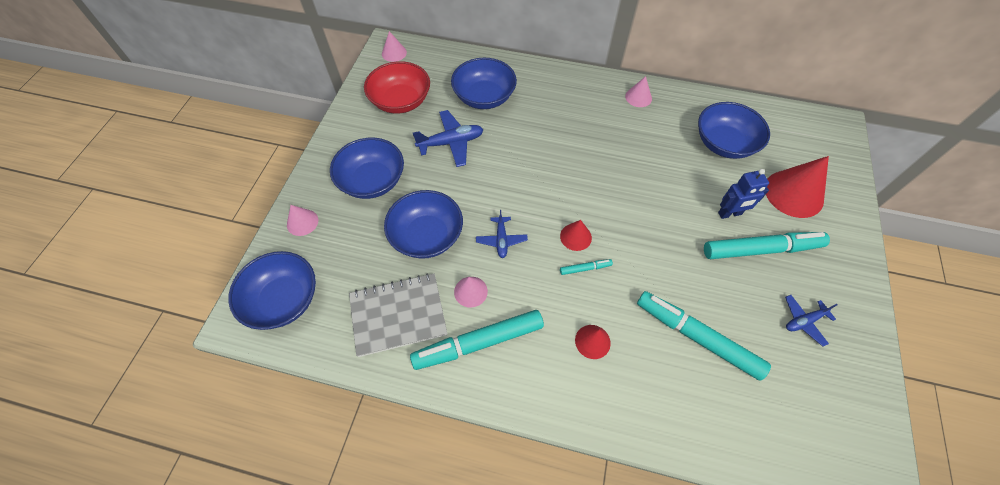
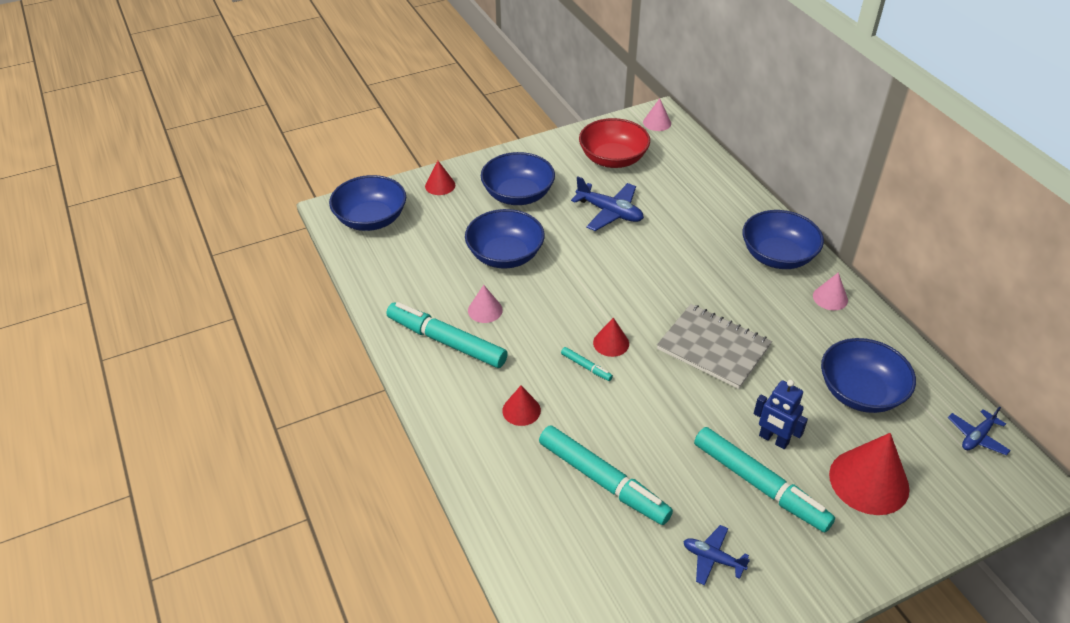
camera: 50 degrees right, 15 degrees down
pink cone [287,205,318,236] -> red cone [425,161,455,195]
grey notebook [349,273,447,357] -> grey notebook moved to [657,304,772,389]
blue bowl [451,58,517,109] -> blue bowl moved to [743,210,824,269]
blue plane [476,210,528,258] -> blue plane moved to [948,407,1011,455]
turquoise marker [637,291,771,381] -> turquoise marker turned 135 degrees clockwise [539,425,673,525]

